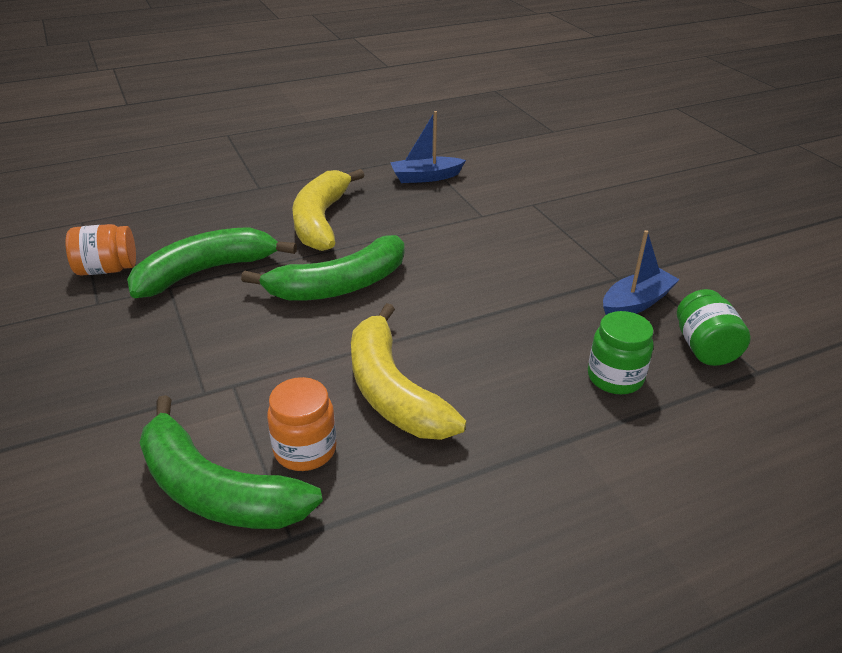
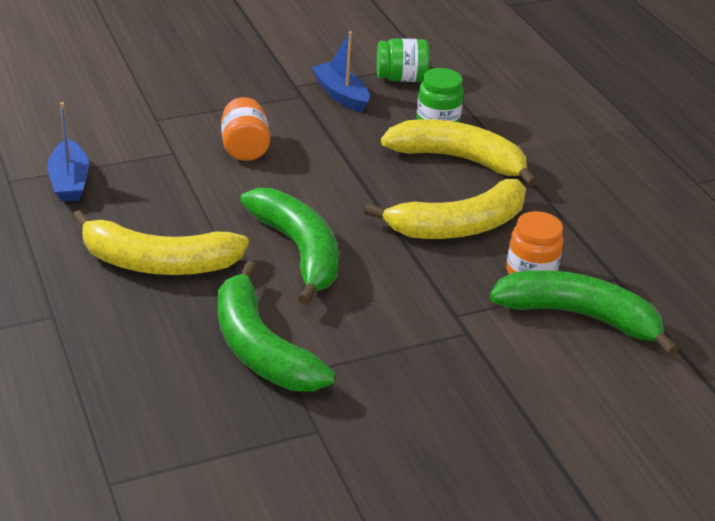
camera: 90 degrees left, 0 degrees up
orange jar [65,224,136,276] -> orange jar moved to [221,97,270,161]
green banana [139,395,323,529] -> green banana turned 105 degrees counterclockwise [489,270,678,356]
none -> yellow banana [381,119,537,186]

